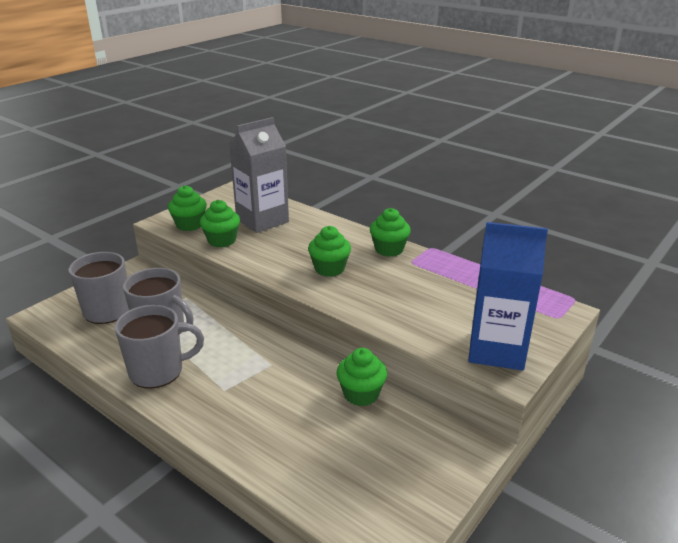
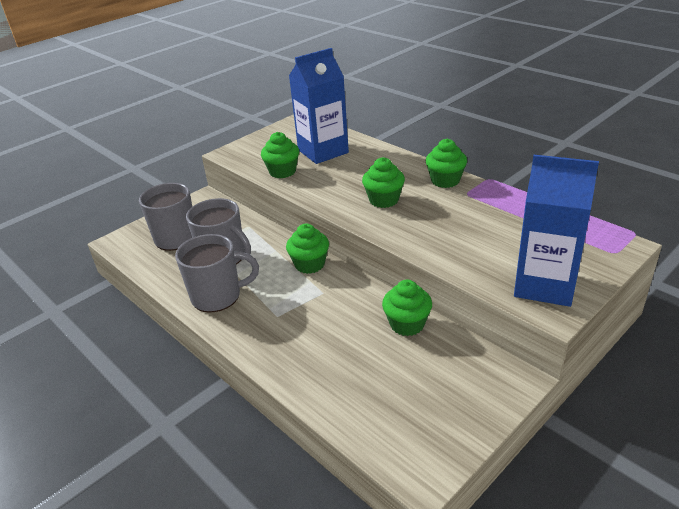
camera: 10 degrees right, 5 degrees up
green cupcake [168,185,207,231] -> green cupcake moved to [286,224,329,274]
grey carton [229,117,289,233] -> blue carton [289,48,349,164]

